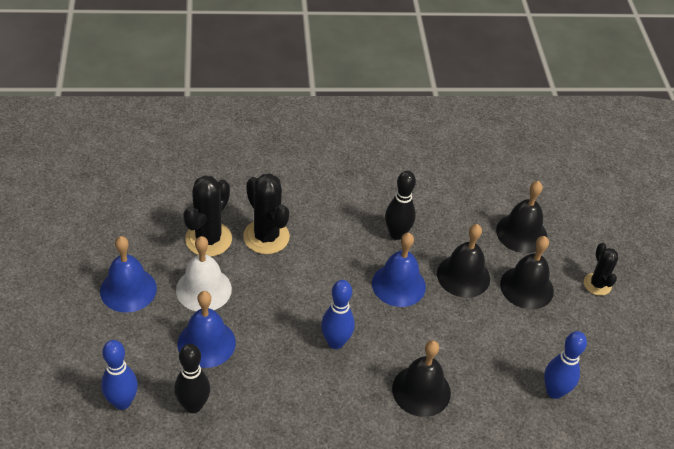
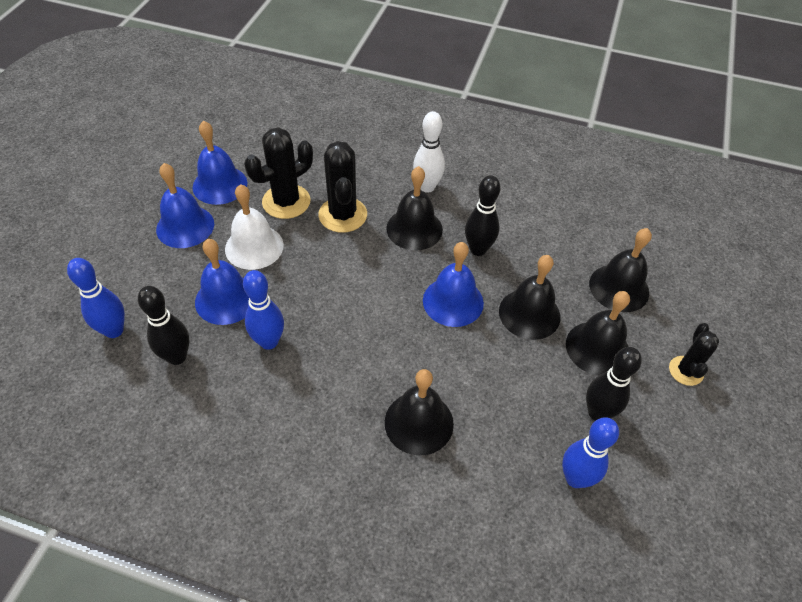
camera: 25 degrees right, 5 degrees up
blue bowling pin [321,280,355,349] -> blue bowling pin moved to [243,270,284,350]
none -> blue bell [193,121,247,205]
none -> black bell [386,166,443,250]
none -> white bowling pin [413,111,445,193]
none -> black bowling pin [586,347,642,421]

